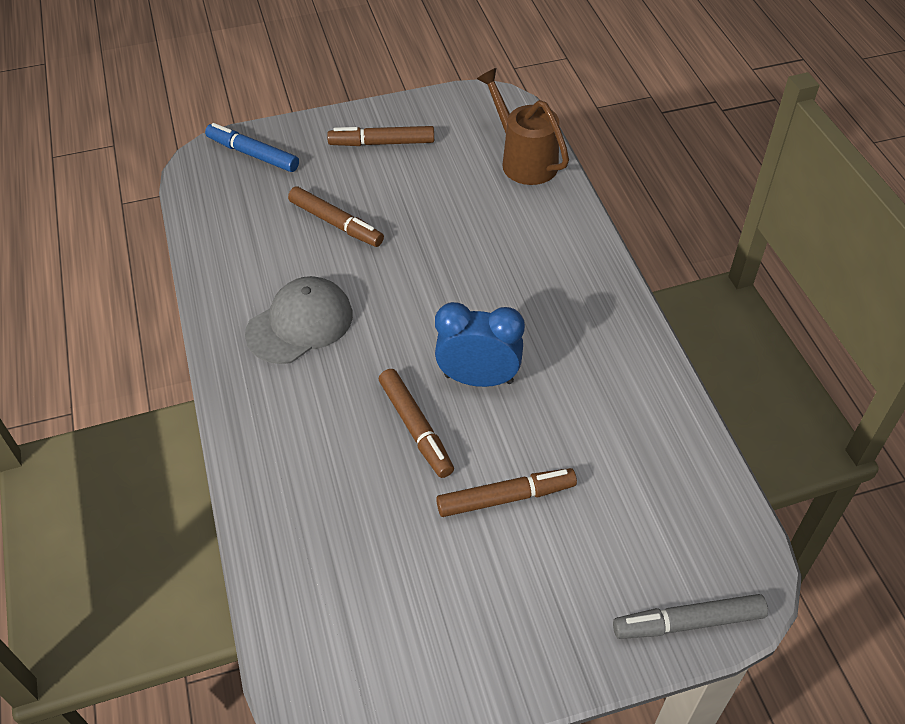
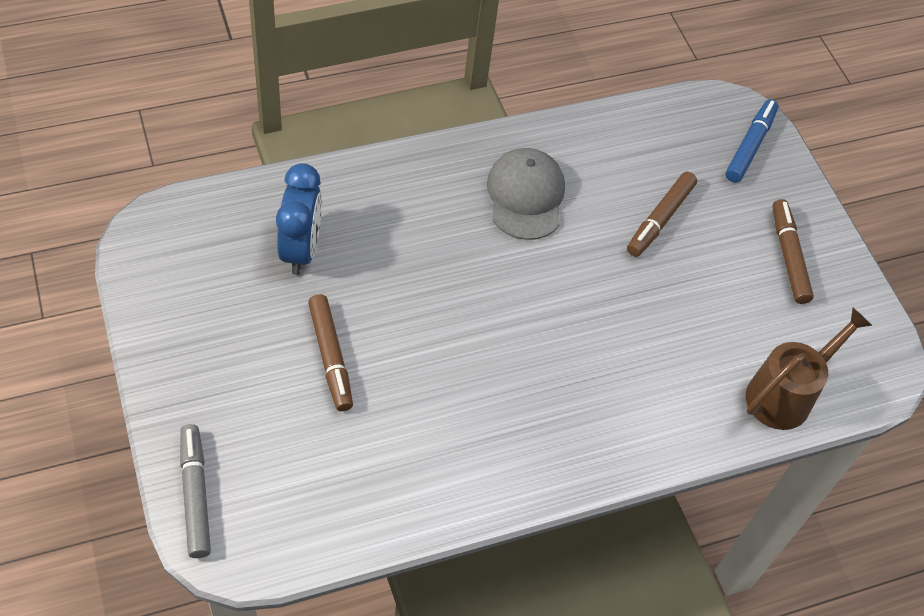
camera: 80 degrees right, 5 degrees up
grey cap [245,276,353,364] -> grey cap turned 135 degrees counterclockwise [487,148,565,240]
brown marker [379,369,454,478] -> none
blue clock [435,302,525,387] -> blue clock moved to [276,163,322,275]

